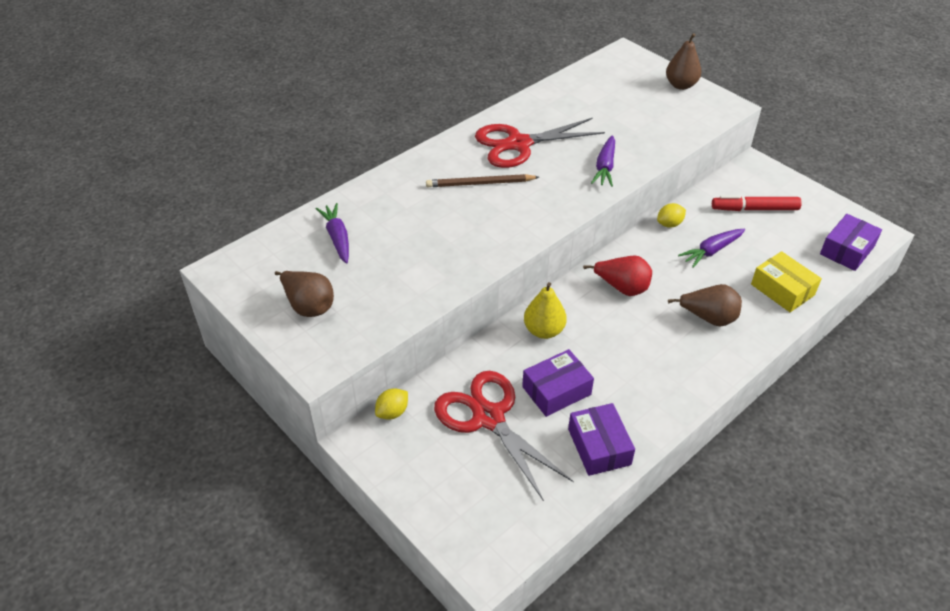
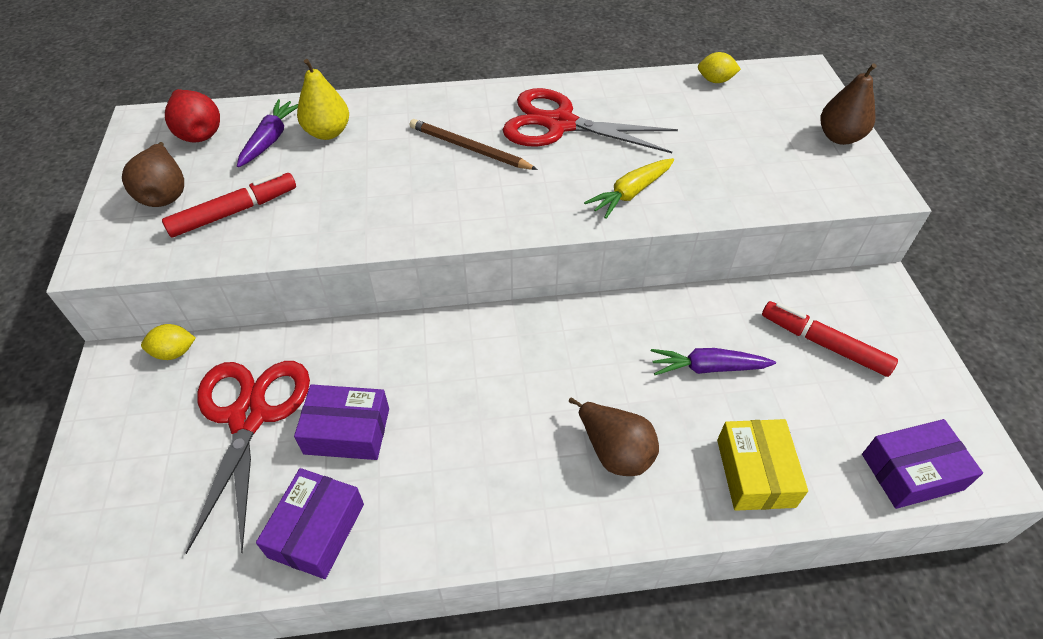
camera: 35 degrees right, 5 degrees up
yellow pear [524,282,567,339] -> yellow pear moved to [297,59,349,140]
red pear [583,256,652,296] -> red pear moved to [165,89,220,142]
purple carrot [591,135,615,187] -> yellow carrot [584,158,674,219]
yellow lemon [657,203,686,228] -> yellow lemon moved to [698,52,741,83]
none -> red marker [162,172,296,237]

